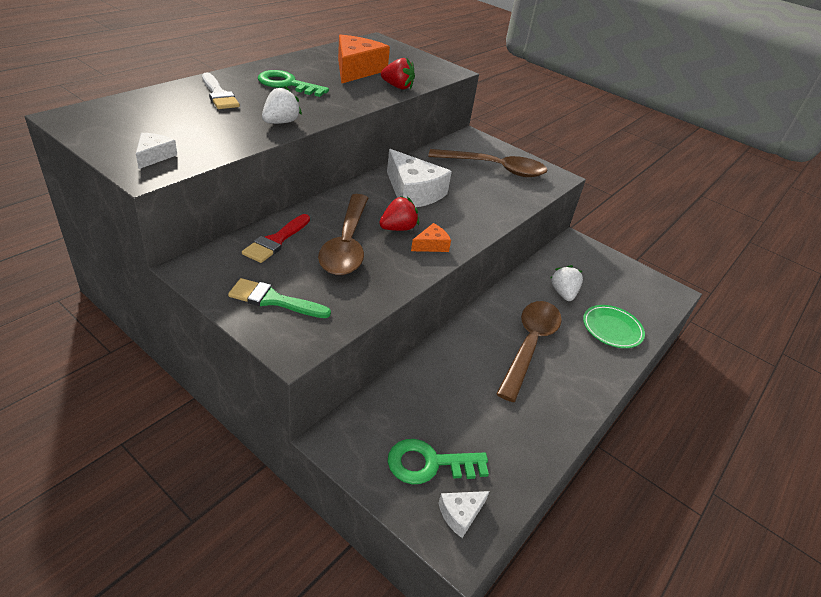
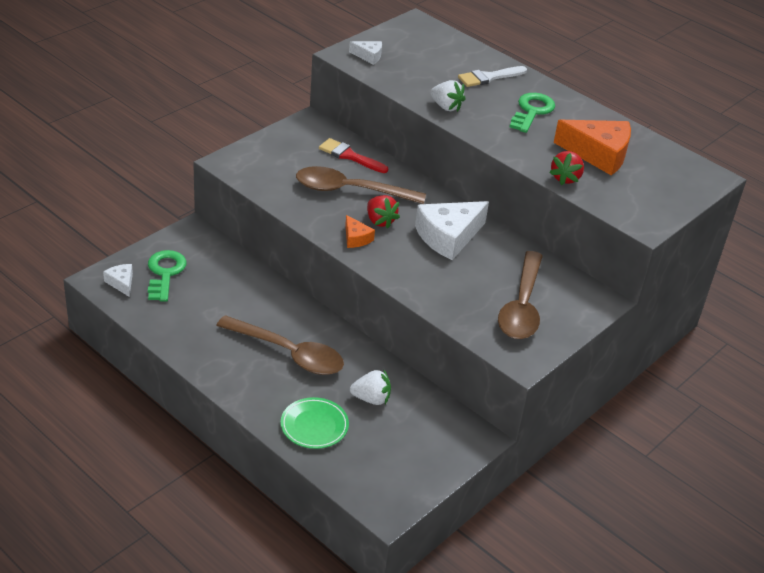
camera: 95 degrees right, 0 degrees up
green brush [228,278,331,318] -> none

